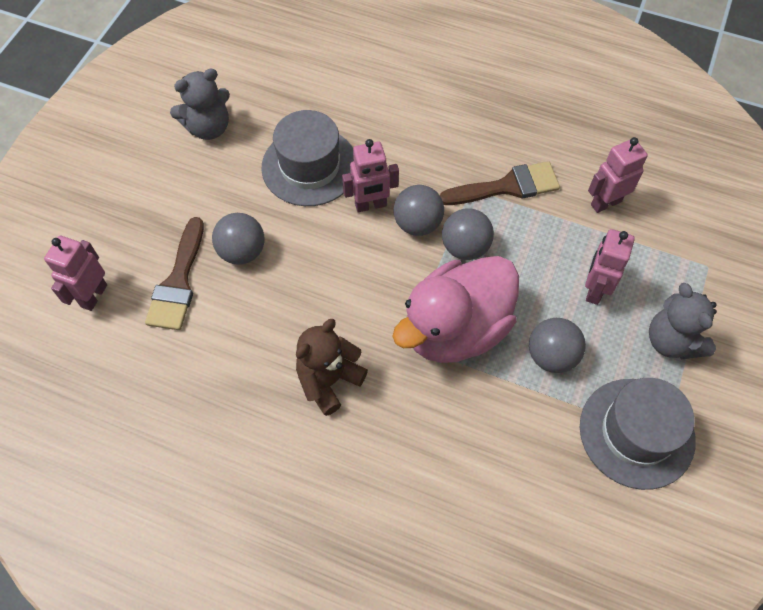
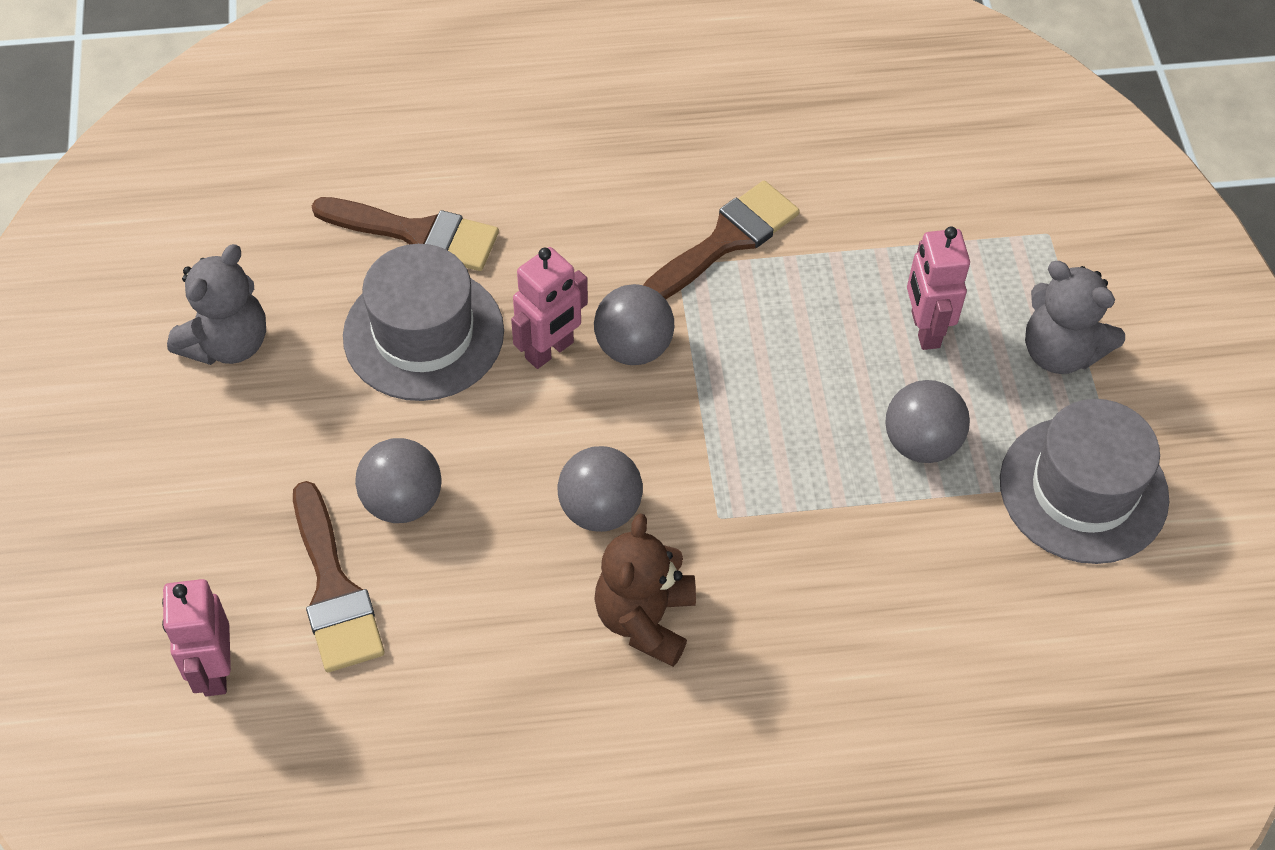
camera: 30 degrees left, 5 degrees down
pink duck [392,256,519,363] -> none
grey ball [442,208,494,260] -> grey ball moved to [557,446,643,532]
pink robot [588,137,648,213] -> none
none -> brown brush [312,197,499,271]

